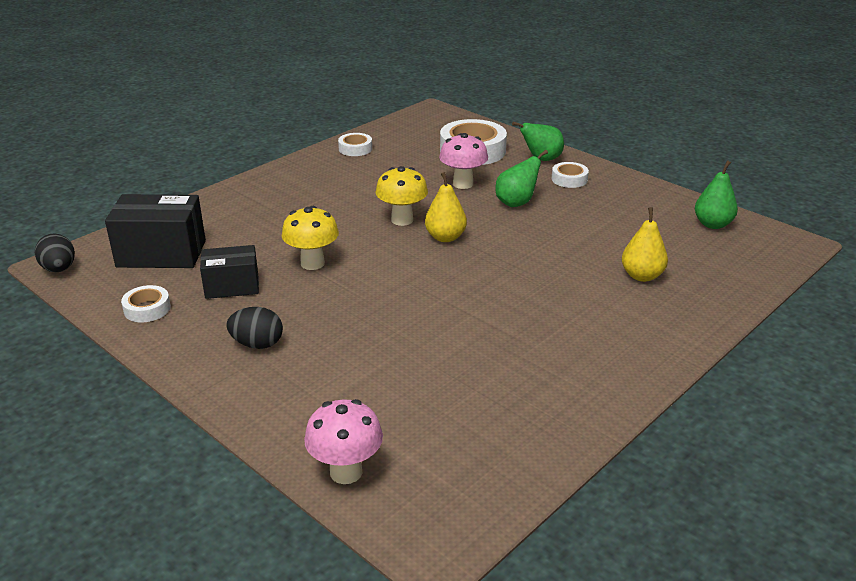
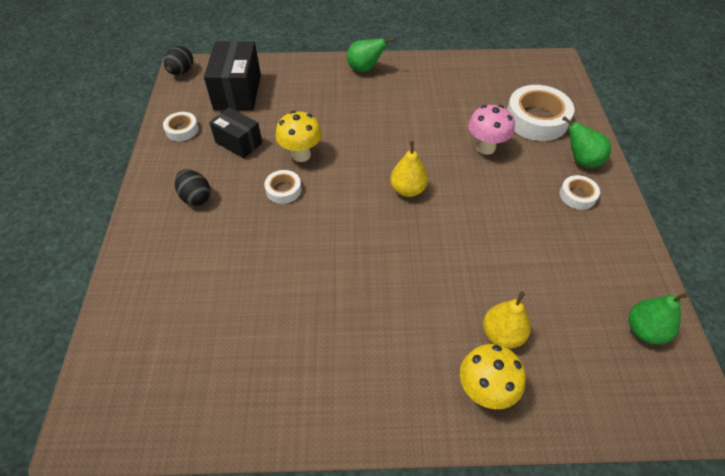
camera: 45 degrees right, 20 degrees up
black box [105,194,206,268] -> black box turned 45 degrees clockwise [204,41,261,111]
pink mushroom [304,399,383,484] -> none
white tape [338,133,372,156] -> white tape moved to [264,170,302,204]
yellow mushroom [375,166,428,226] -> yellow mushroom moved to [460,344,526,409]
green pear [495,150,548,207] -> green pear moved to [347,38,395,72]

